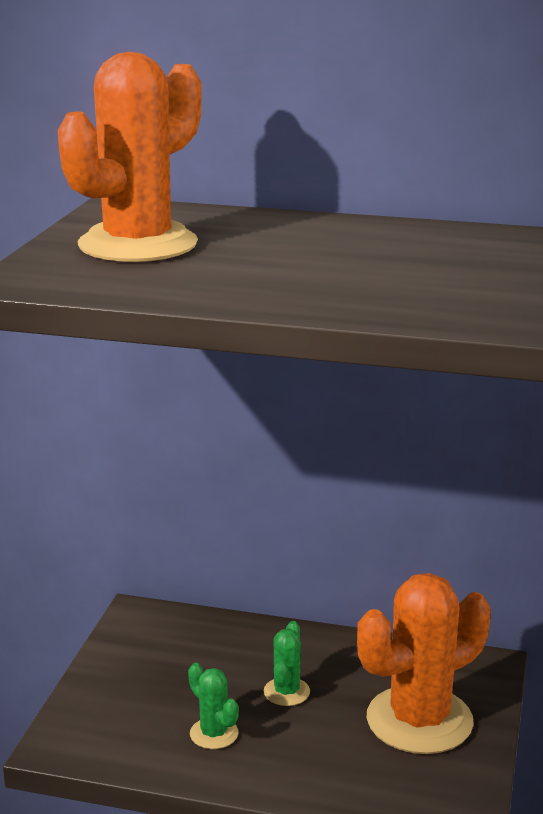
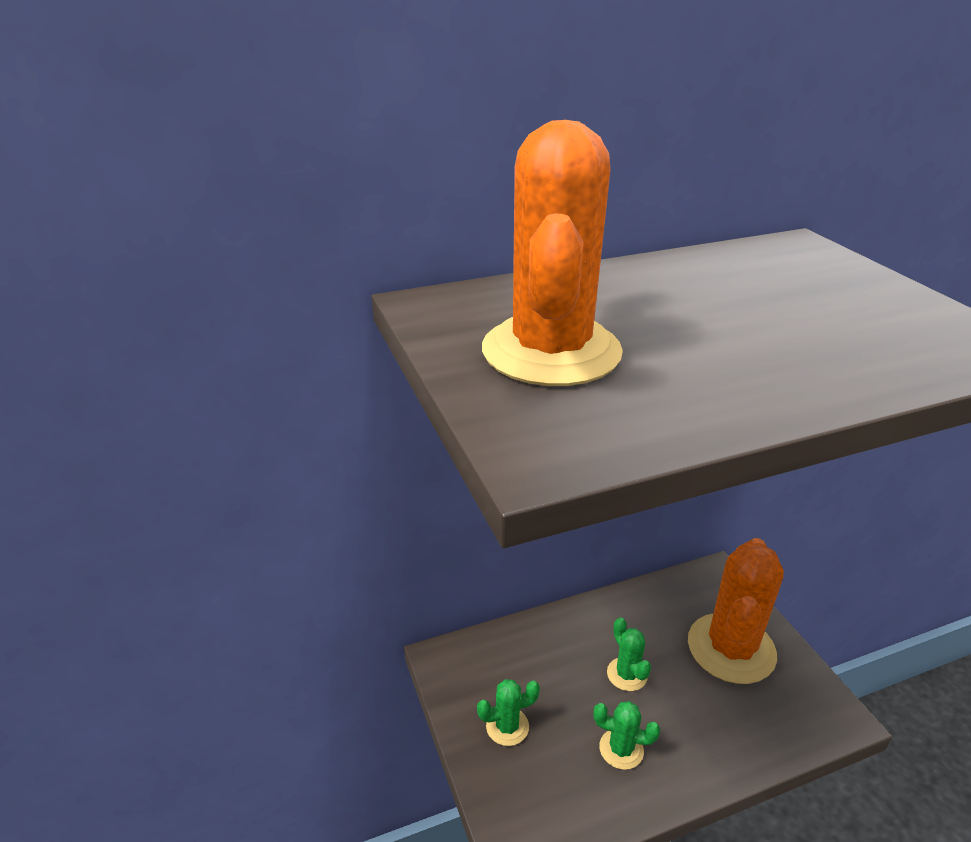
camera: 35 degrees left, 10 degrees up
none -> green cactus [477,679,540,746]

